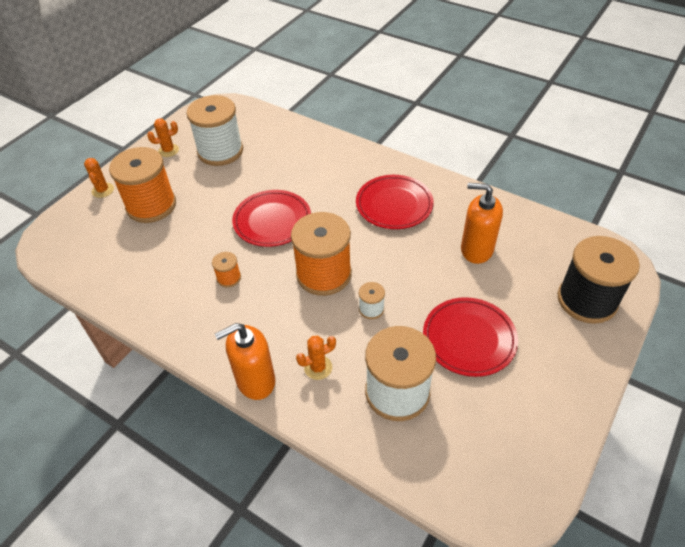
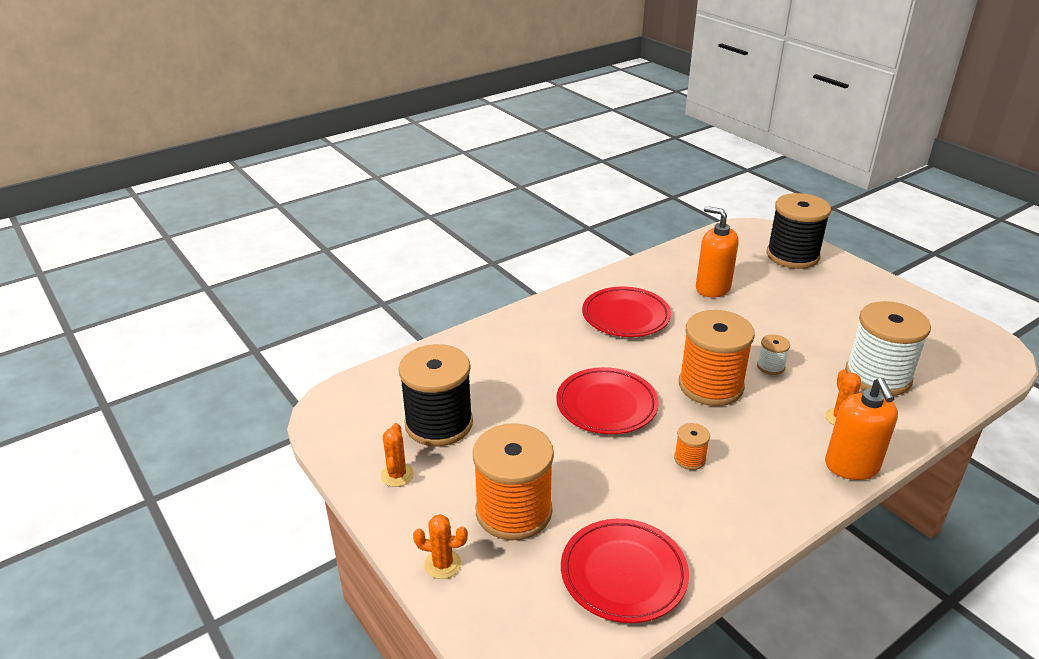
camera: 70 degrees left, 15 degrees down
white spool [186,95,243,166] -> black spool [399,344,473,446]
red plate [423,297,518,377] -> red plate moved to [561,519,689,623]
orange soap dispenser [461,183,503,264] -> orange soap dispenser turned 90 degrees clockwise [696,206,739,297]

